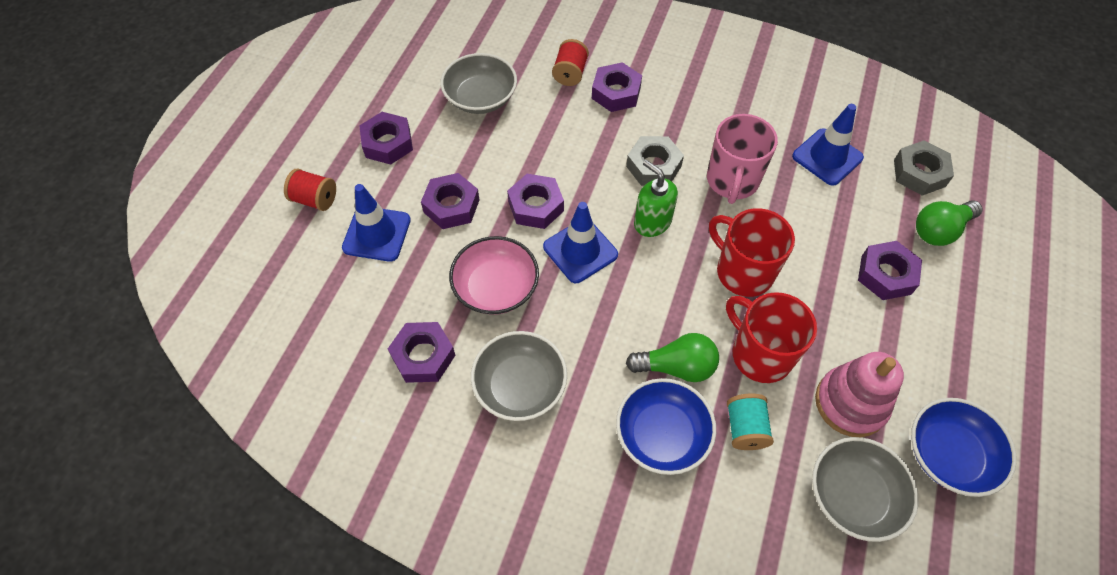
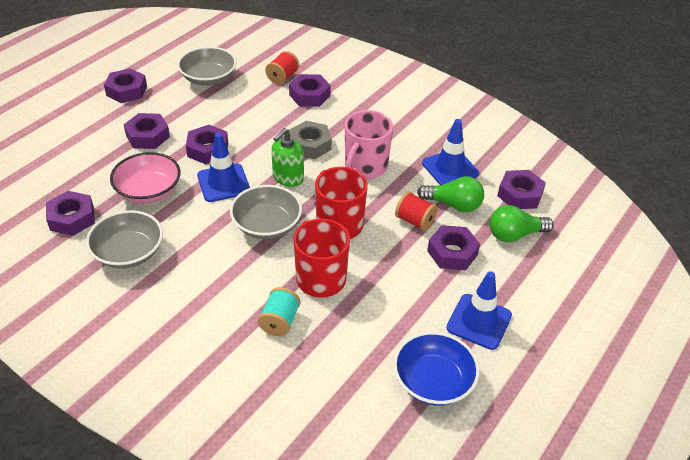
camera: 15 degrees right, 15 degrees down
red spool [284,168,336,211] -> red spool moved to [395,192,438,231]
blue traffic cone [342,184,411,262] -> blue traffic cone moved to [446,271,512,350]
blue bowl [616,378,716,475] -> none
green light bulb [626,333,719,382] -> green light bulb moved to [417,176,484,212]
green soap dispenser [634,160,678,237] -> green soap dispenser turned 120 degrees counterclockwise [271,128,304,187]
grey bowl [812,437,919,542] -> grey bowl moved to [230,185,302,239]
pink stacking toy [815,352,904,437] -> none
grey nut [894,140,954,196] -> purple nut [497,170,546,209]

